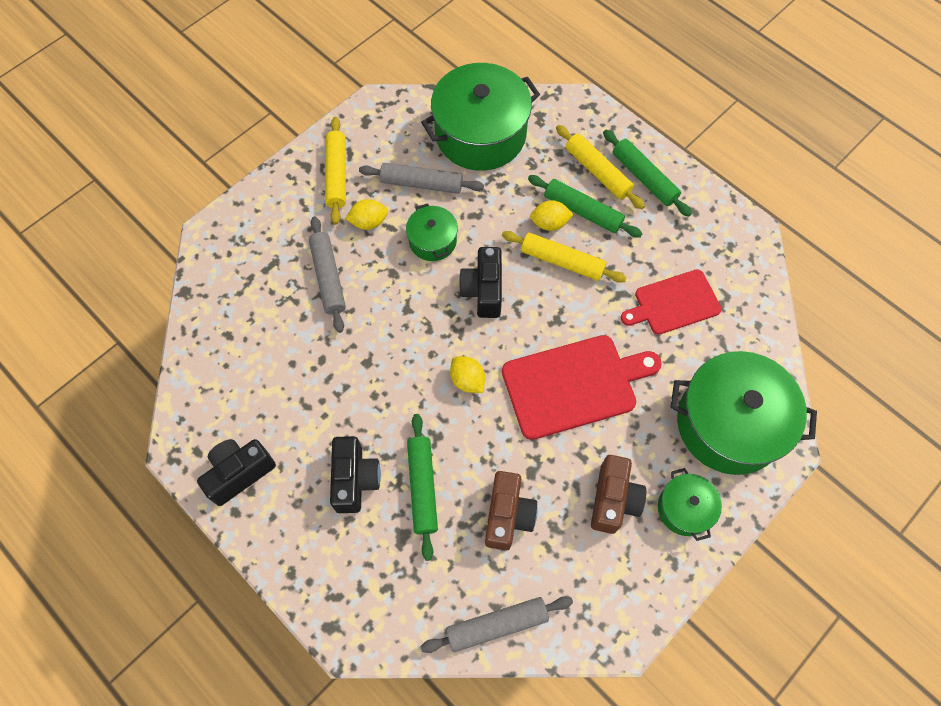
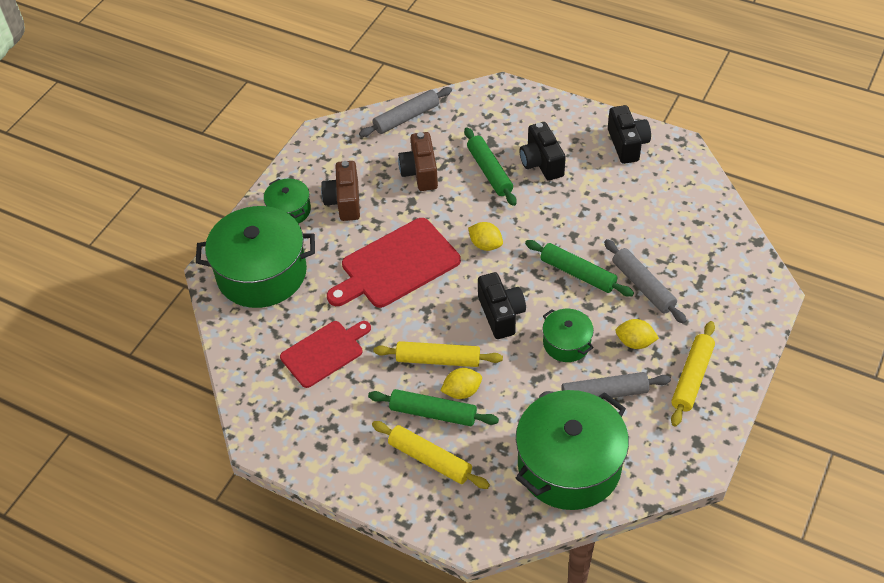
camera: 165 degrees right, 15 degrees down
black camera [197,439,276,506] -> black camera turned 45 degrees counterclockwise [608,105,651,164]
yellow rolling pin [325,117,346,225] -> yellow rolling pin turned 45 degrees clockwise [671,321,715,426]
yellow lemon [345,199,388,230] -> yellow lemon turned 45 degrees clockwise [615,319,659,349]
green rolling pin [603,130,692,217] -> green rolling pin moved to [525,240,634,297]

